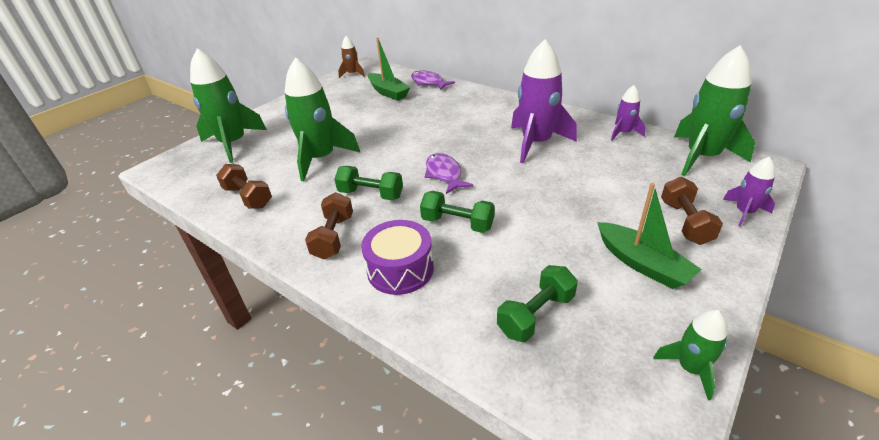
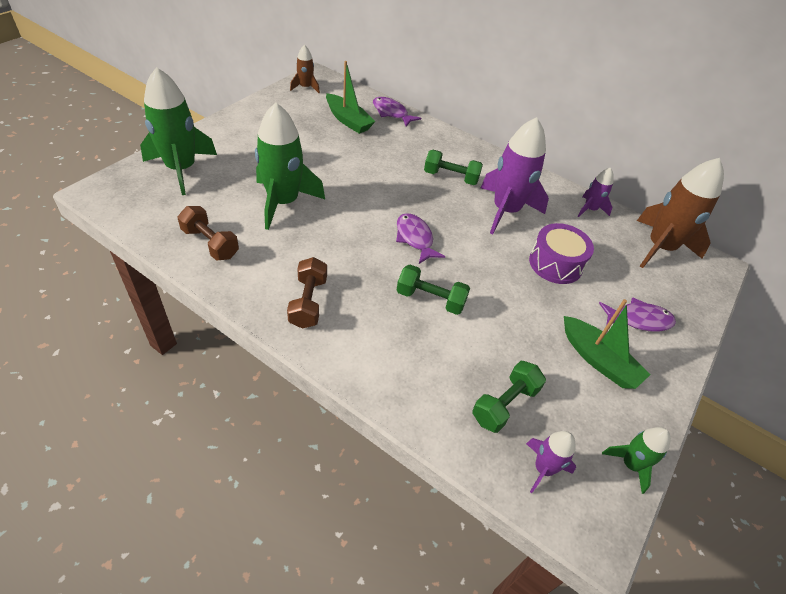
camera: 10 degrees left, 10 degrees up
green dumbbell [334,166,403,200] -> green dumbbell moved to [424,150,483,185]
purple drum [361,220,434,295] -> purple drum moved to [529,223,594,284]
brown dumbbell [661,177,723,245] -> purple fish [599,297,676,332]
green rocket [674,45,755,176] -> brown rocket [637,158,724,268]
purple rocket [723,157,775,227] -> purple rocket moved to [526,431,576,493]

